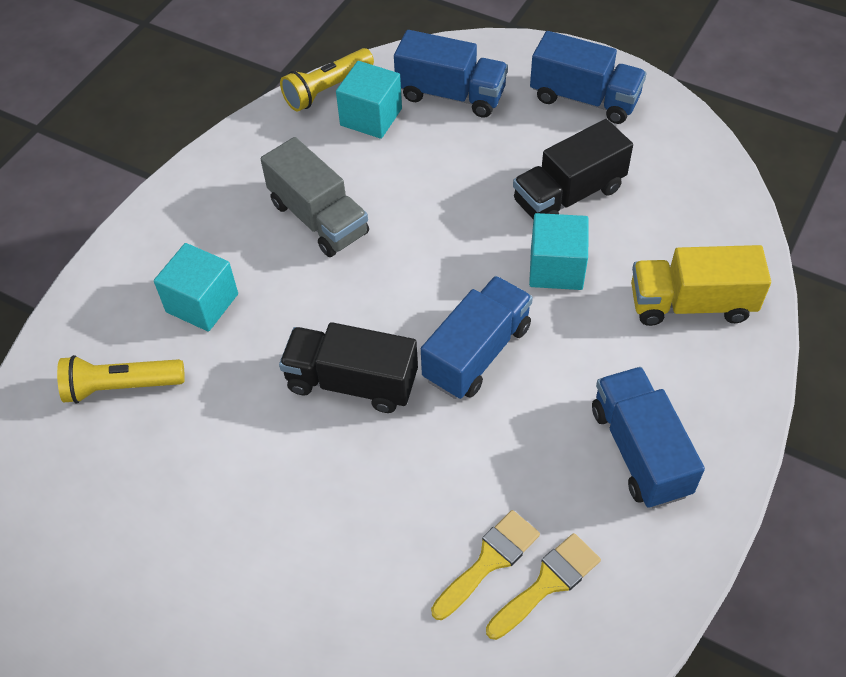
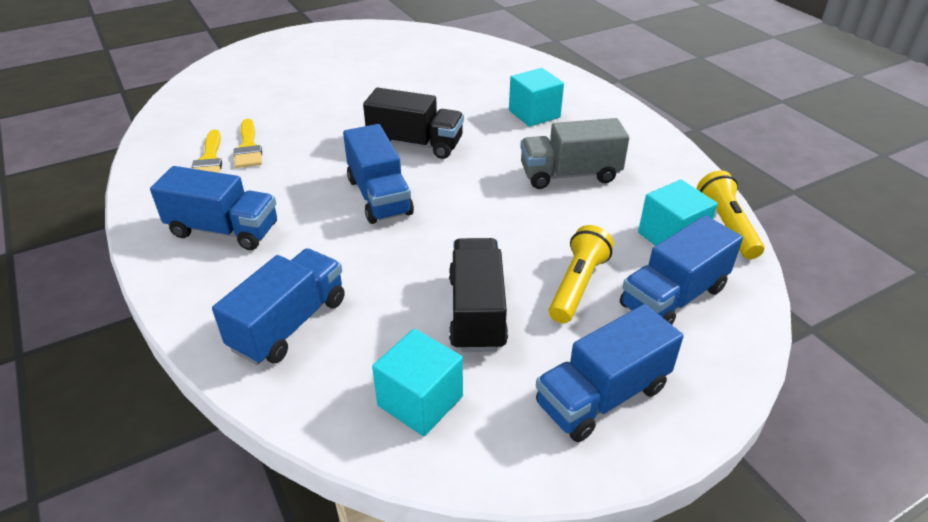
camera: 120 degrees right, 15 degrees down
yellow flashlight [57,355,185,404] -> yellow flashlight moved to [549,225,614,323]
black truck [279,322,418,413] -> black truck turned 60 degrees clockwise [363,88,464,159]
turquoise cube [529,213,589,290] -> turquoise cube moved to [372,329,463,436]
yellow truck [631,245,771,326] -> blue truck [212,248,345,365]

